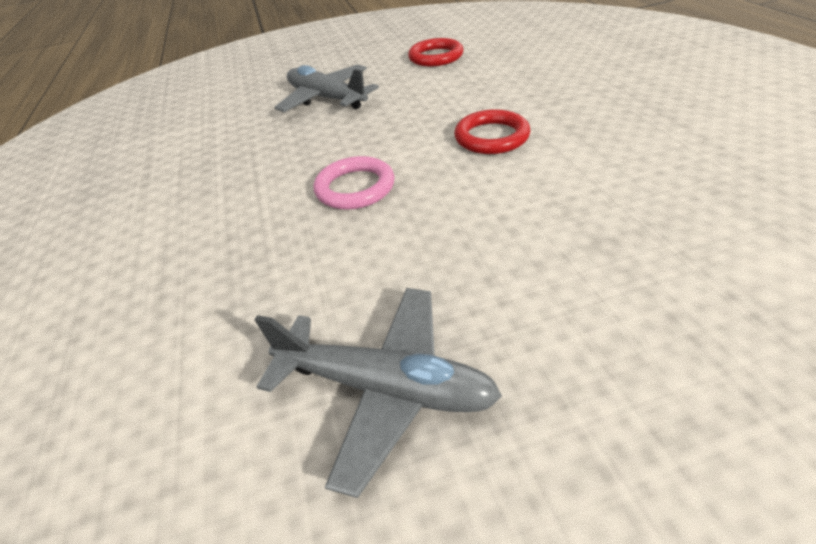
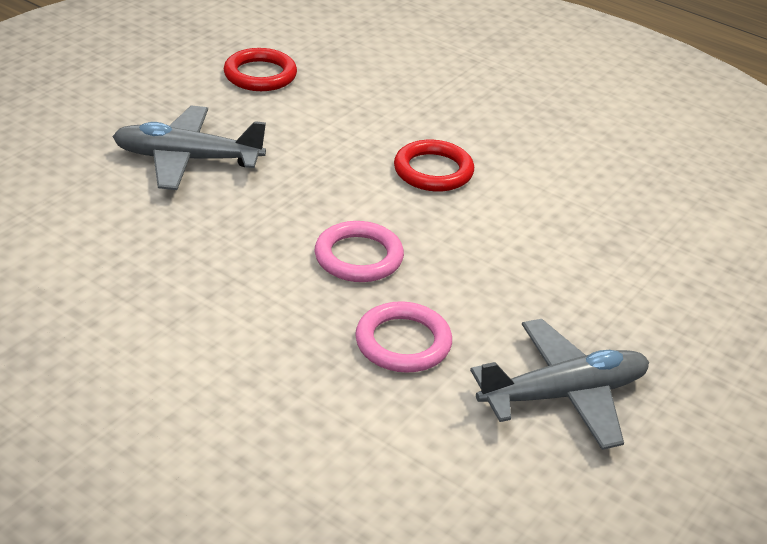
camera: 45 degrees left, 5 degrees down
none -> pink ring [355,301,452,373]

